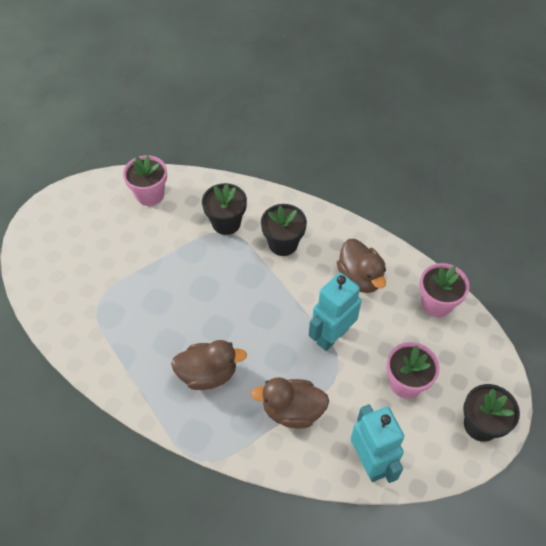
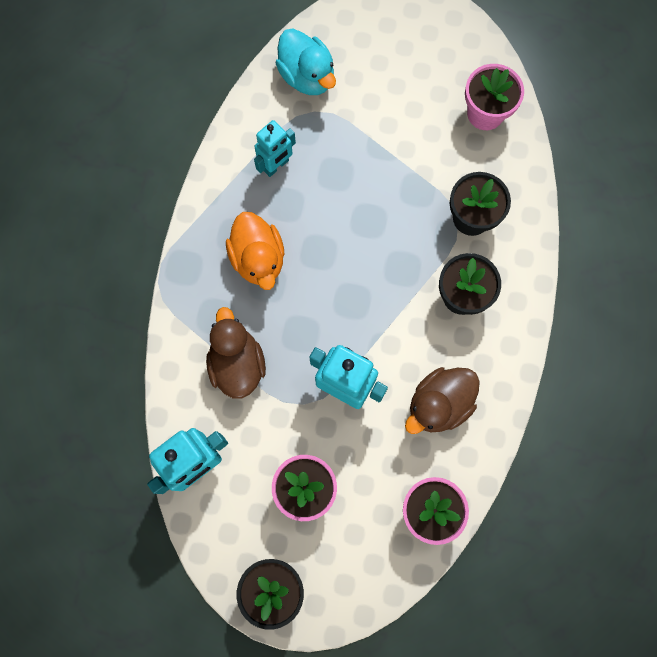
camera: 75 degrees right, 20 degrees up
brown duck [171,340,247,390] -> orange duck [226,212,284,290]
none -> turquoise robot [254,120,296,177]
none -> turquoise duck [276,28,336,95]

